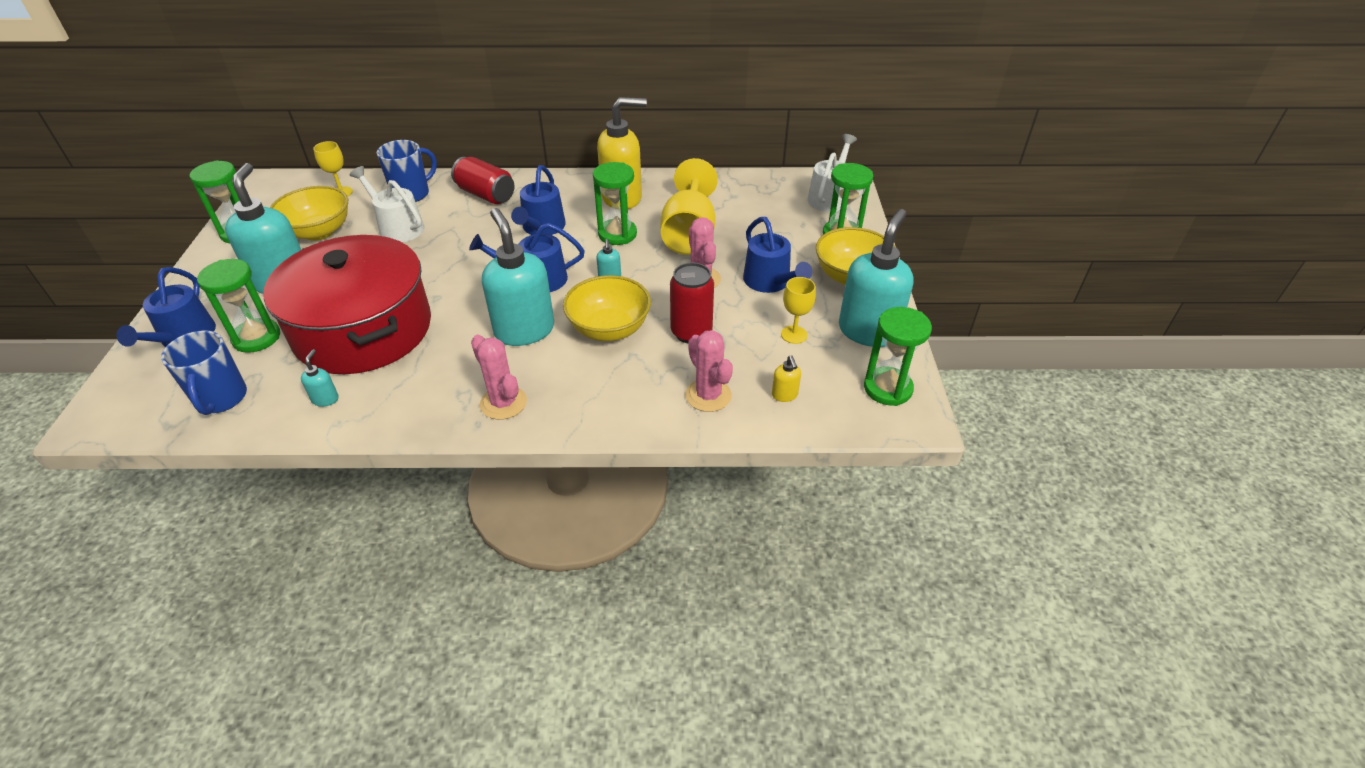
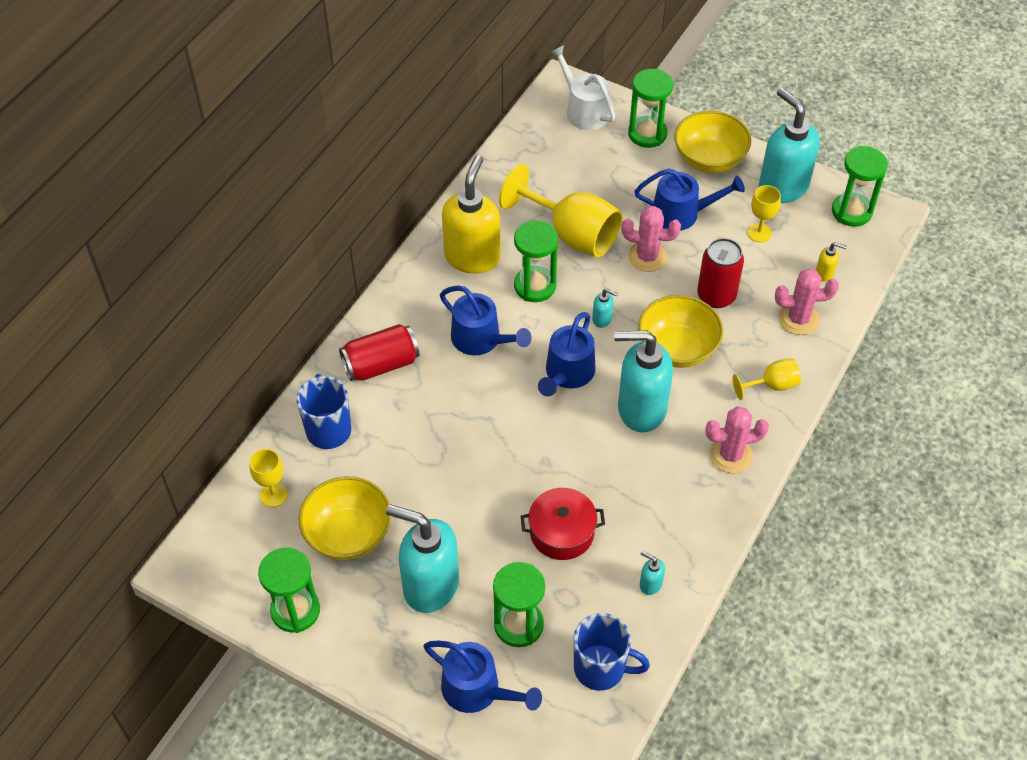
camera: 60 degrees left, 10 degrees up
red pot [263,235,431,374] -> red pot [521,488,605,560], size x0.45
white watering can [350,166,424,242] -> none
none -> yellow goblet [733,358,801,400]

